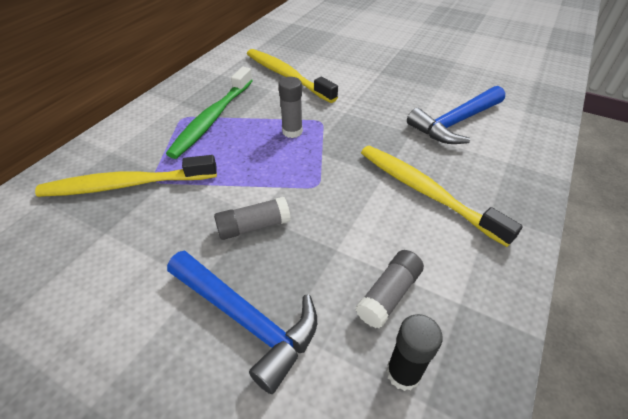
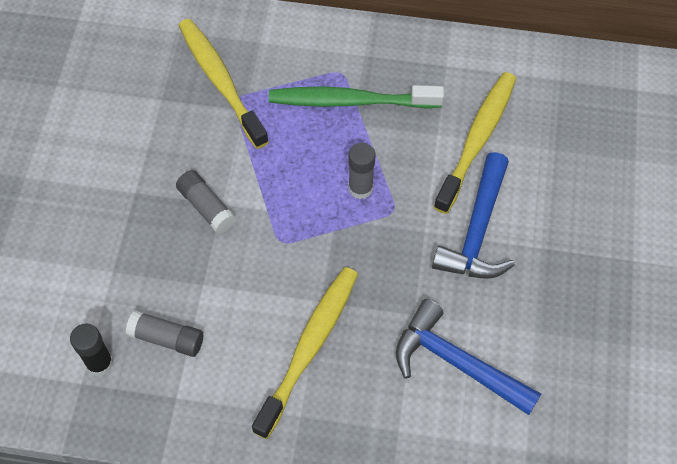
camera: 70 degrees right, 15 degrees up
blue hammer [167,250,317,394] -> blue hammer moved to [432,152,515,279]

